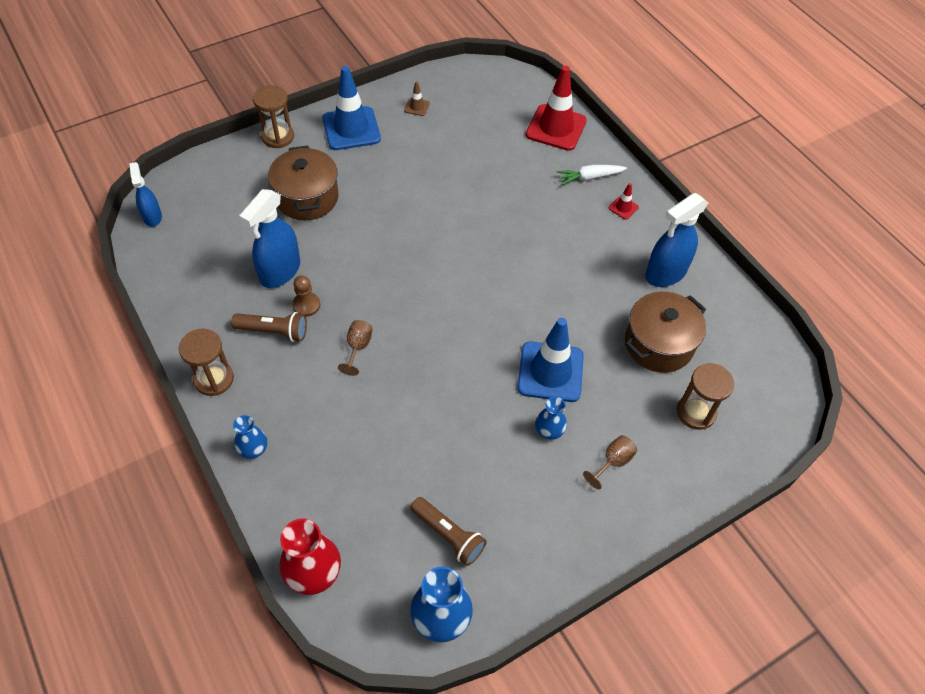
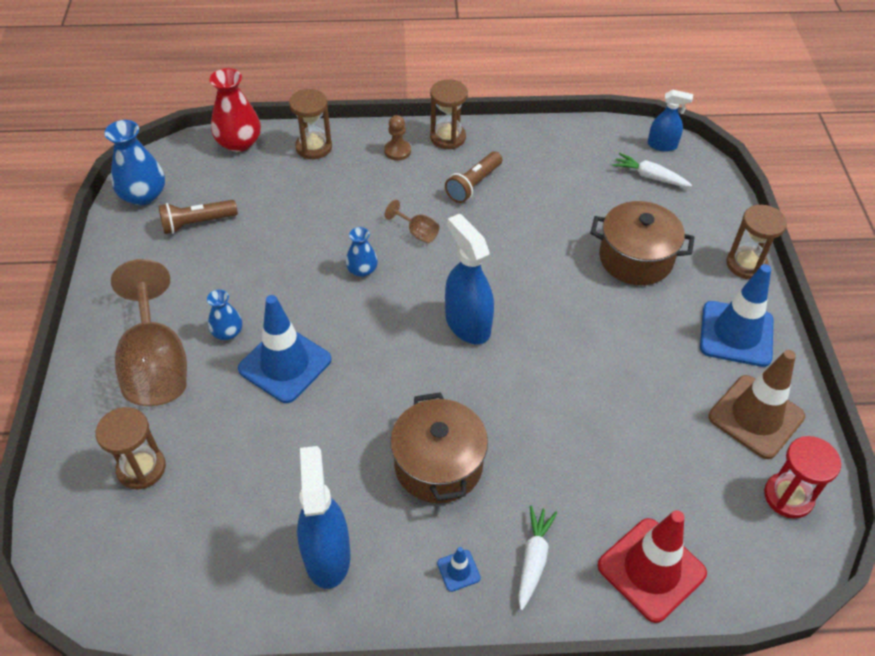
camera: 120 degrees right, 5 degrees down
blue vase [233,415,267,459] -> blue vase moved to [346,227,378,277]
blue spray bottle [239,189,300,288] -> blue spray bottle moved to [445,214,494,344]
brown pawn [292,276,320,317] -> brown pawn moved to [384,115,411,160]
brown traffic cone [404,81,430,116] -> brown traffic cone [708,350,805,459], size x2.33
brown goblet [583,435,637,490] -> brown goblet [111,259,187,406], size x2.38
red traffic cone [608,183,639,220] -> blue traffic cone [437,547,481,592]
brown pot [625,292,706,373] -> brown pot moved to [390,392,488,503]
none -> brown hourglass [289,89,332,159]
none -> white carrot [613,153,692,187]
none -> red hourglass [764,436,841,518]

